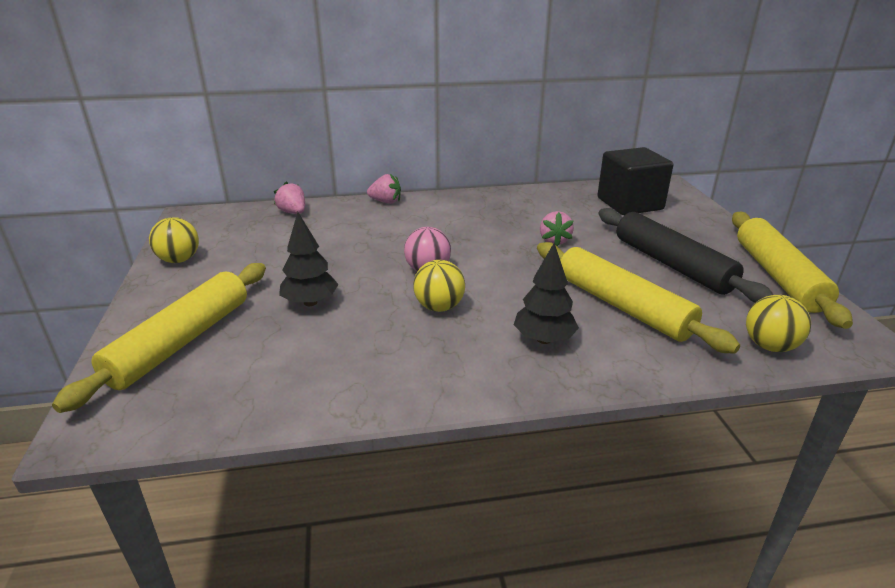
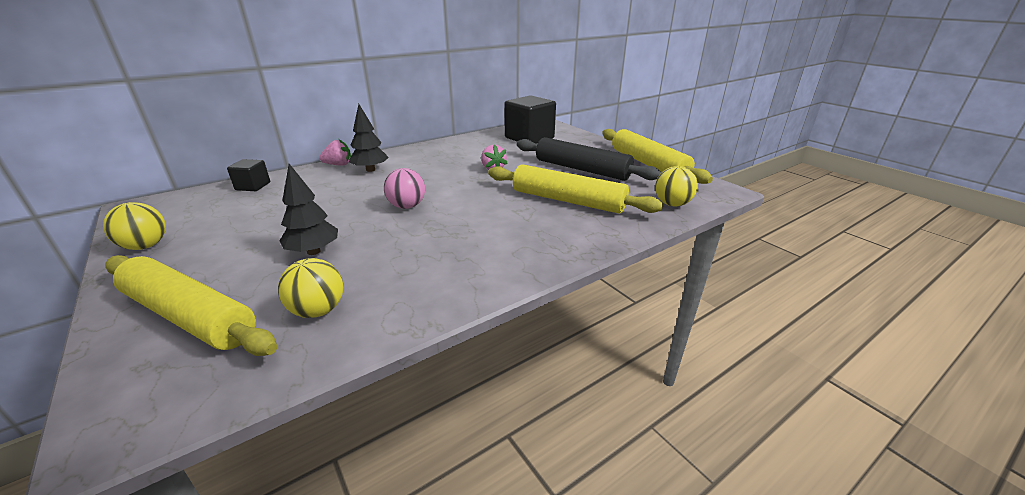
camera: 25 degrees left, 0 degrees up
yellow rolling pin [52,263,266,413] -> yellow rolling pin turned 60 degrees counterclockwise [105,255,277,356]
pink strawberry [274,181,305,214] -> black cube [227,159,270,191]
yellow ball [413,260,465,312] -> yellow ball moved to [278,258,343,318]
black tree [514,243,579,344] -> black tree moved to [349,104,389,172]

